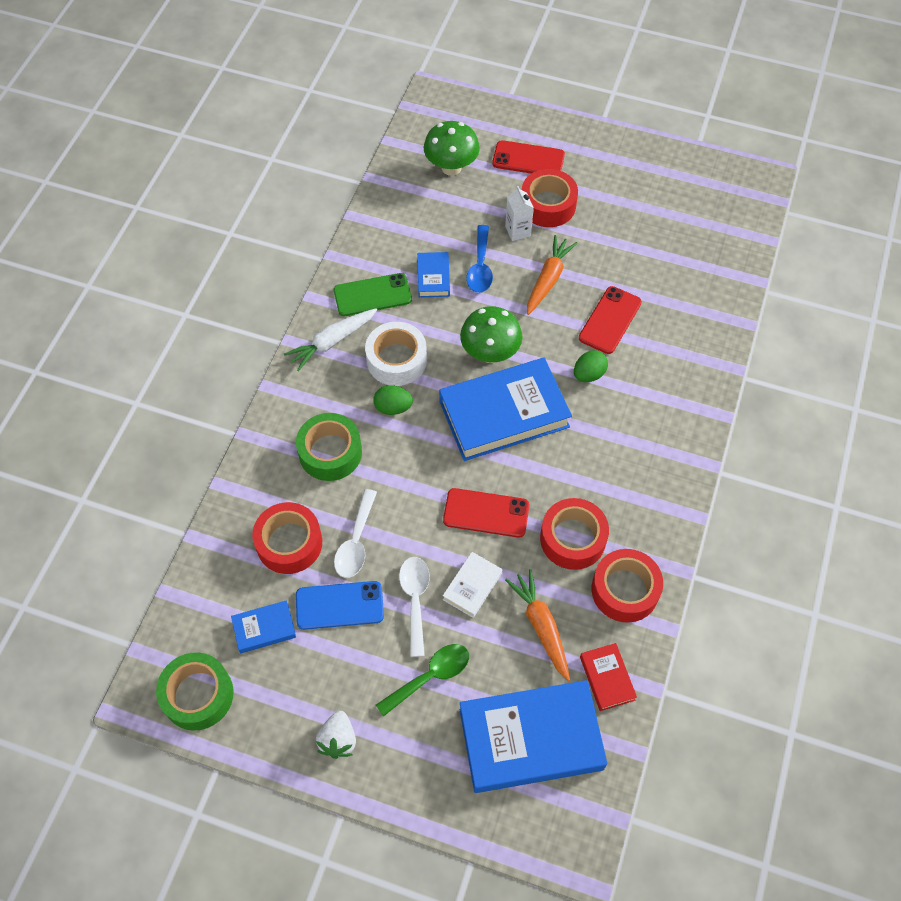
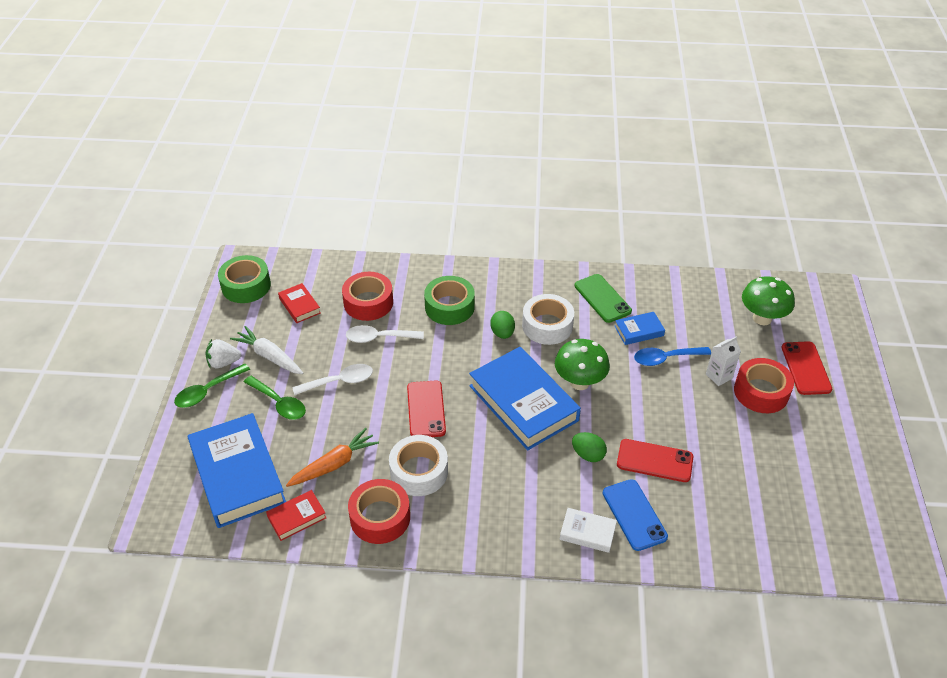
camera: 75 degrees right, 15 degrees down
blue book [231,600,296,653] -> red book [278,283,321,323]
white carrot [284,308,377,371] -> white carrot moved to [230,326,303,374]
blue phone [296,581,384,630] -> blue phone moved to [603,479,668,551]
white book [443,552,502,618] -> white book moved to [560,508,617,553]
orange carrot [527,235,577,315] -> none
red tape [540,498,609,570] -> white tape [389,435,448,496]
none -> green spoon [174,364,250,408]

